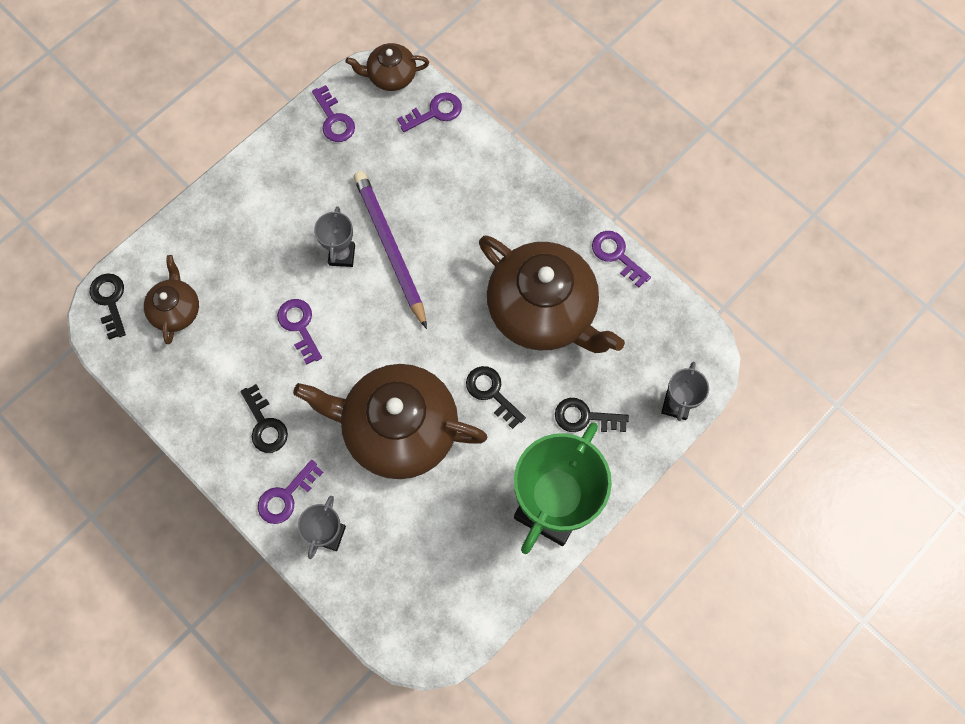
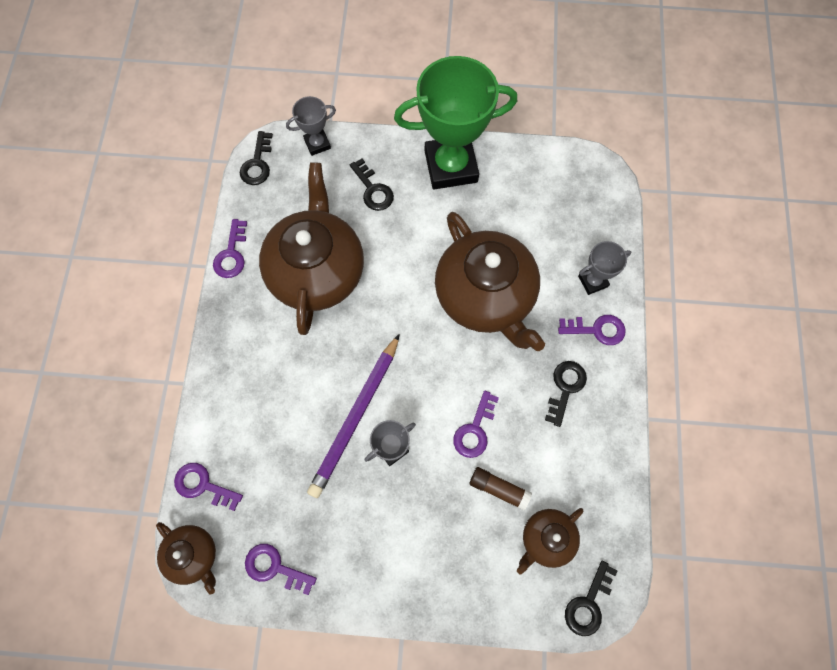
camera: 130 degrees left, 0 degrees up
purple key [312,85,355,142] -> purple key turned 90 degrees counterclockwise [245,544,317,595]
black key [466,366,526,429] -> black key moved to [240,131,273,185]
none -> brown glue stick [470,467,532,511]

